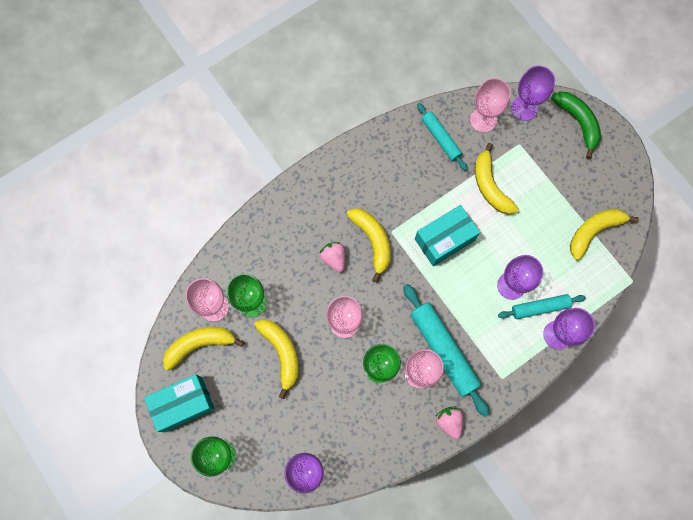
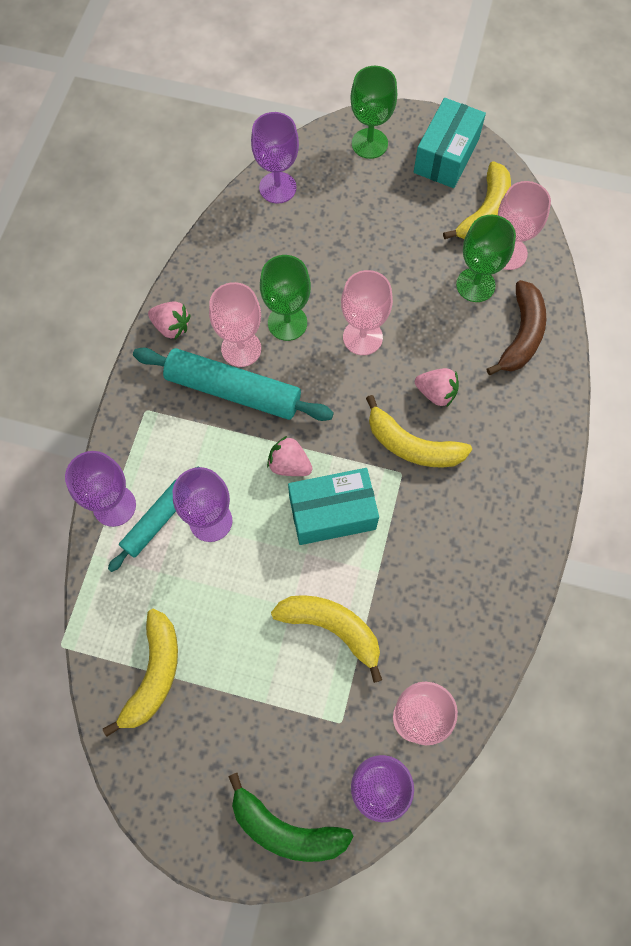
camera: 140 degrees right, 5 degrees down
yellow banana [254,319,299,399] -> none
turquoise box [415,205,480,266] -> turquoise box turned 60 degrees clockwise [288,468,379,545]
turquoise rolling pin [417,103,468,171] -> none
none -> pink strawberry [267,436,313,476]
none -> brown banana [487,280,546,375]

